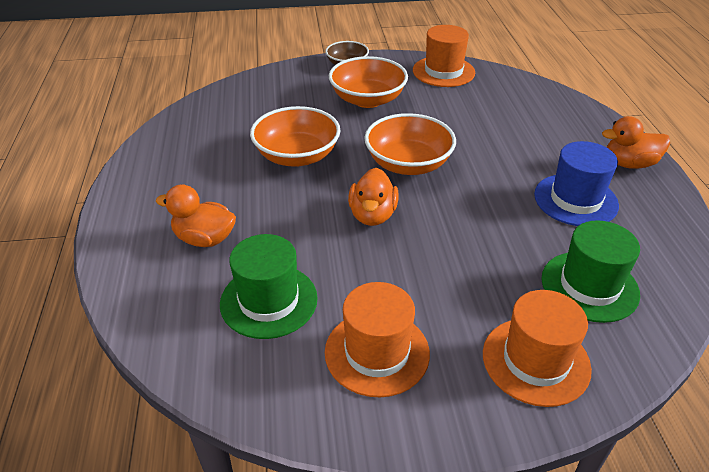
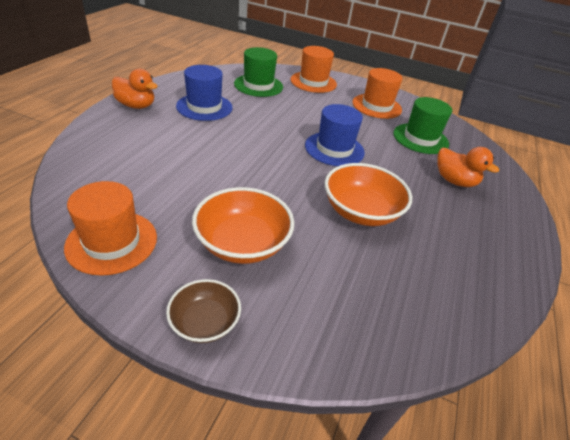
camera: 155 degrees left, 0 degrees up
orange duck [348,168,399,226] -> blue hat [305,104,365,166]
orange bowl [364,113,456,175] -> none

